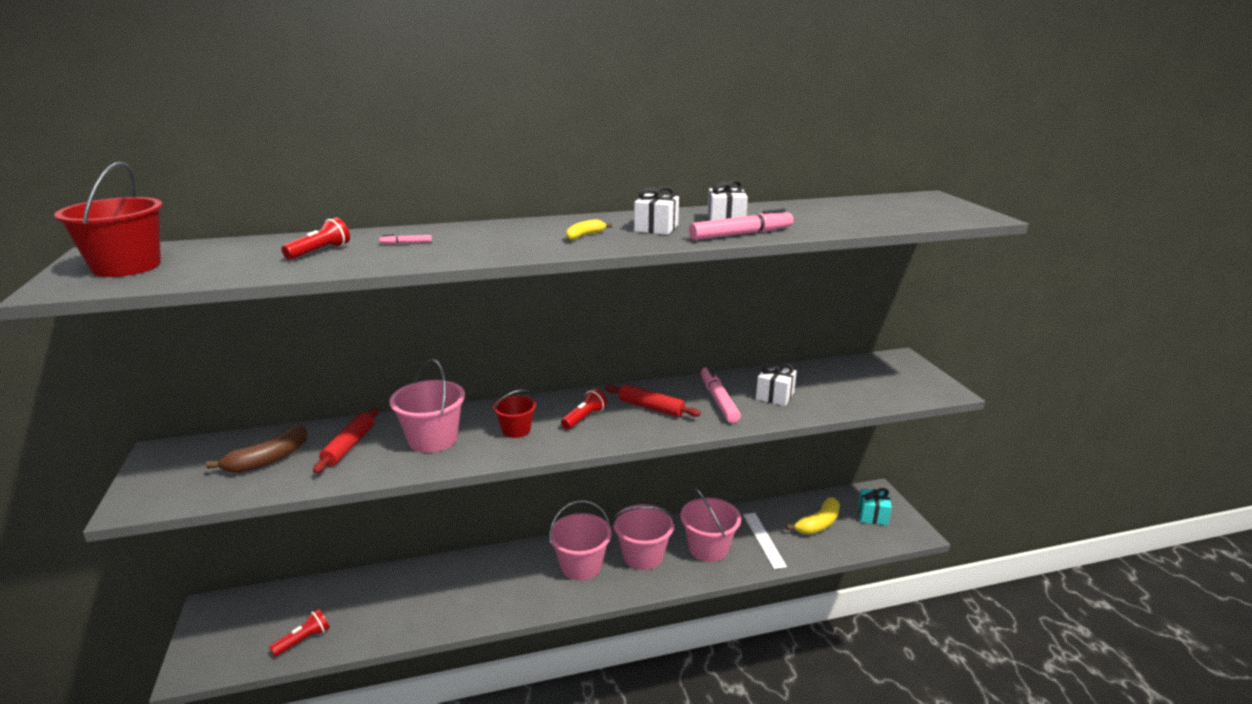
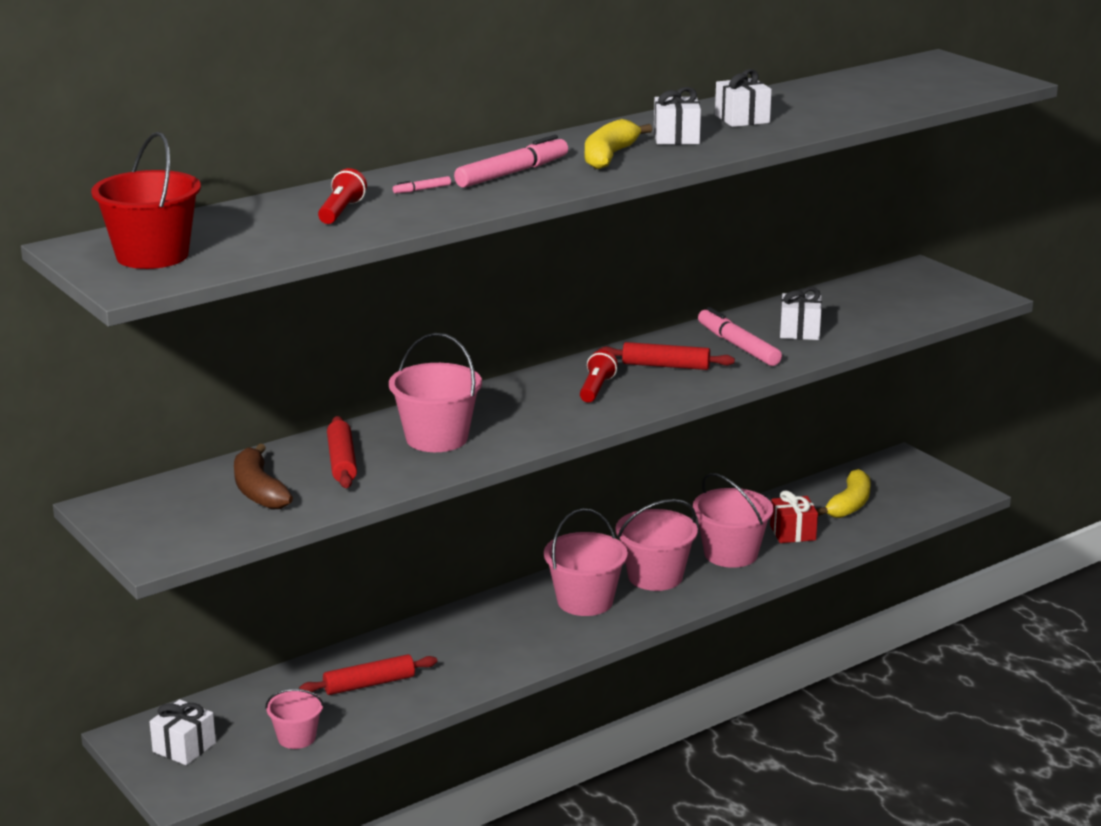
camera: 20 degrees left, 0 degrees up
brown banana [206,425,308,473] -> brown banana turned 135 degrees clockwise [234,444,293,510]
red flashlight [269,609,330,657] -> pink bucket [265,689,324,749]
red bucket [493,390,536,438] -> none
yellow banana [566,219,612,240] -> yellow banana [585,119,652,169], size x1.75
pink marker [689,208,793,240] -> pink marker moved to [454,135,568,188]
white ruler [743,513,787,569] -> red gift [770,490,818,543]
turquoise gift [858,488,892,525] -> none
none -> white gift [149,699,216,765]
none -> red rolling pin [299,654,437,695]

